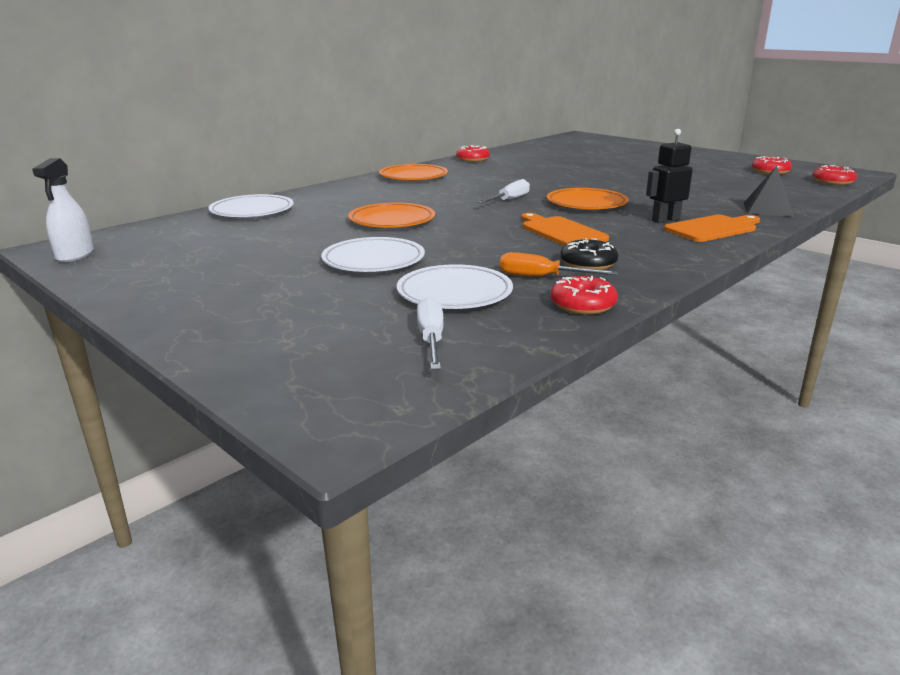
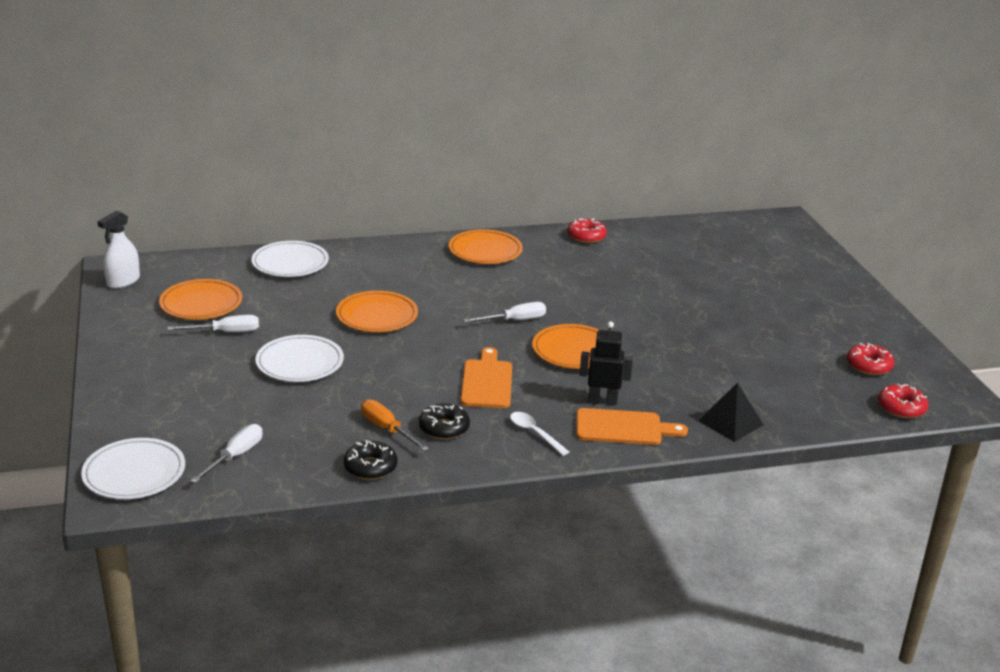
camera: 30 degrees right, 5 degrees up
white plate [397,264,513,309] -> white plate moved to [81,438,185,499]
red donut [550,276,618,315] -> black donut [344,440,398,480]
none -> orange plate [159,279,242,320]
none -> white screwdriver [168,315,259,332]
none -> white spoon [510,412,569,456]

